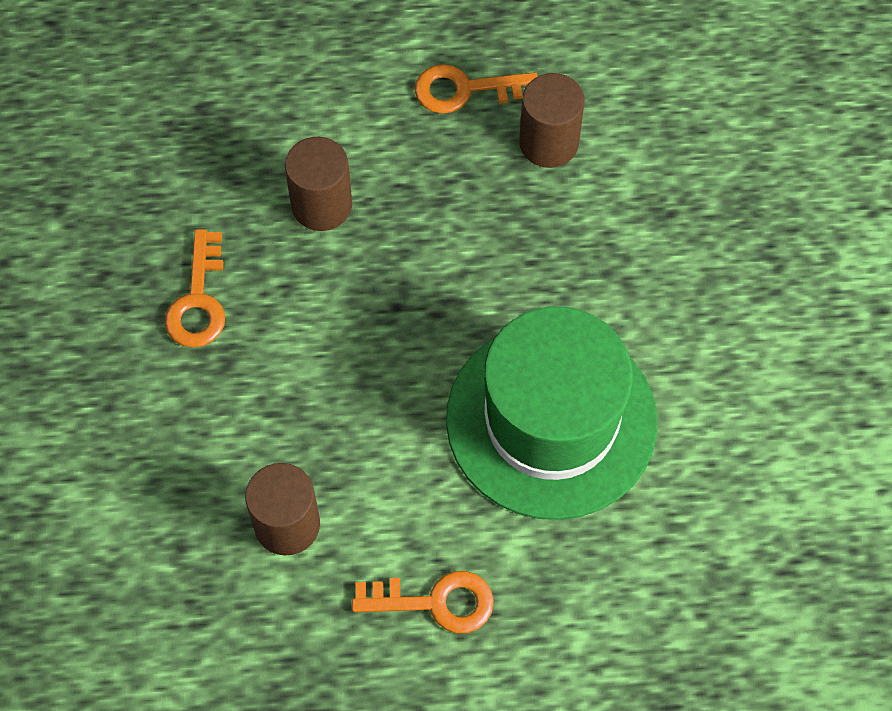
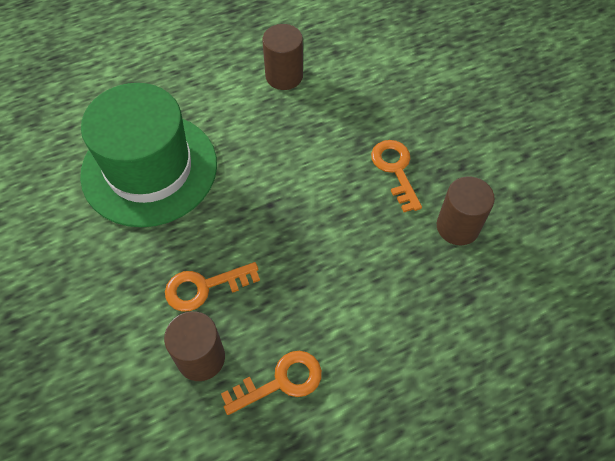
camera: 160 degrees right, 5 degrees down
brown cylinder [285,137,352,231] -> brown cylinder moved to [437,176,495,245]
orange key [352,571,494,633] -> orange key moved to [165,262,260,311]

